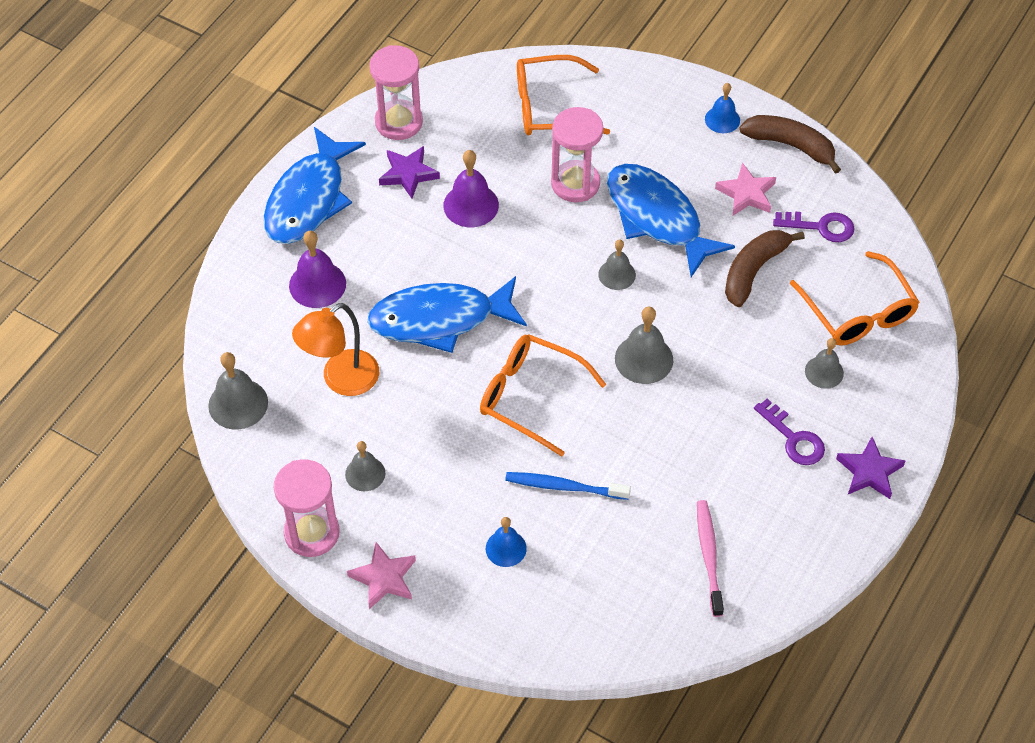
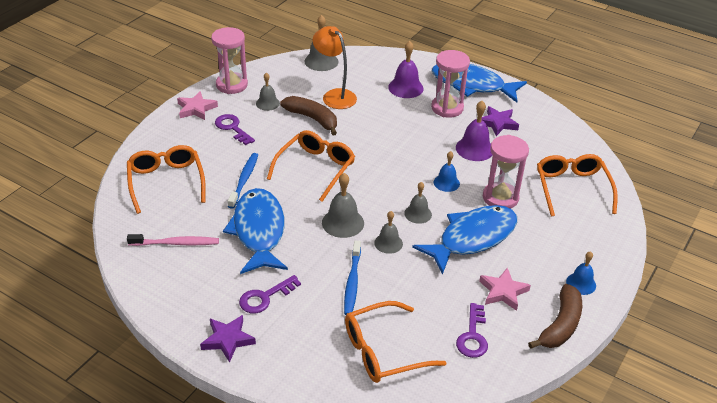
camera: 90 degrees right, 15 degrees down
blue fish [367,276,527,353] -> blue fish moved to [223,188,288,274]
pink hourglass [369,45,423,140] -> pink hourglass moved to [431,50,470,117]
blue bell [486,517,527,567] -> blue bell moved to [434,151,460,192]
brown banana [725,230,805,307] -> brown banana moved to [280,96,337,136]
grey bell [805,338,844,389] -> grey bell moved to [374,211,403,254]
none -> orange glasses [127,145,206,214]
none -> purple key [215,114,255,145]
none -> blue toothbrush [344,241,361,315]

